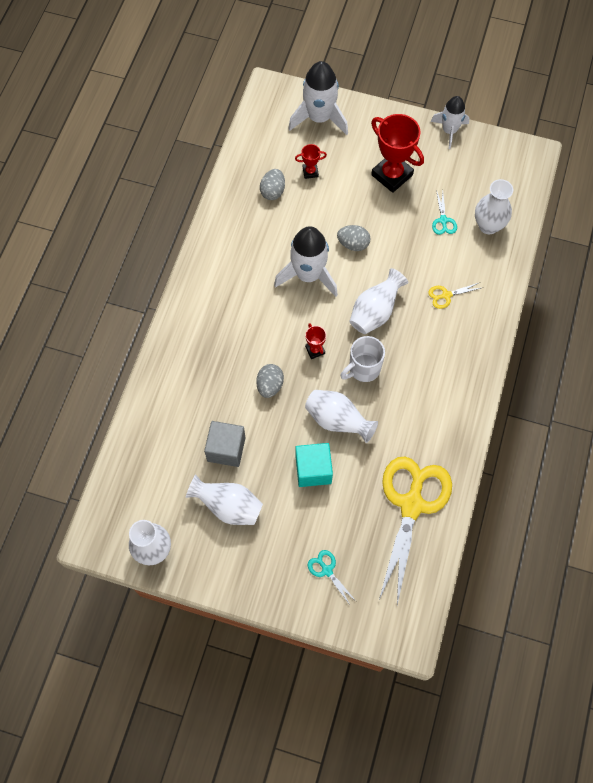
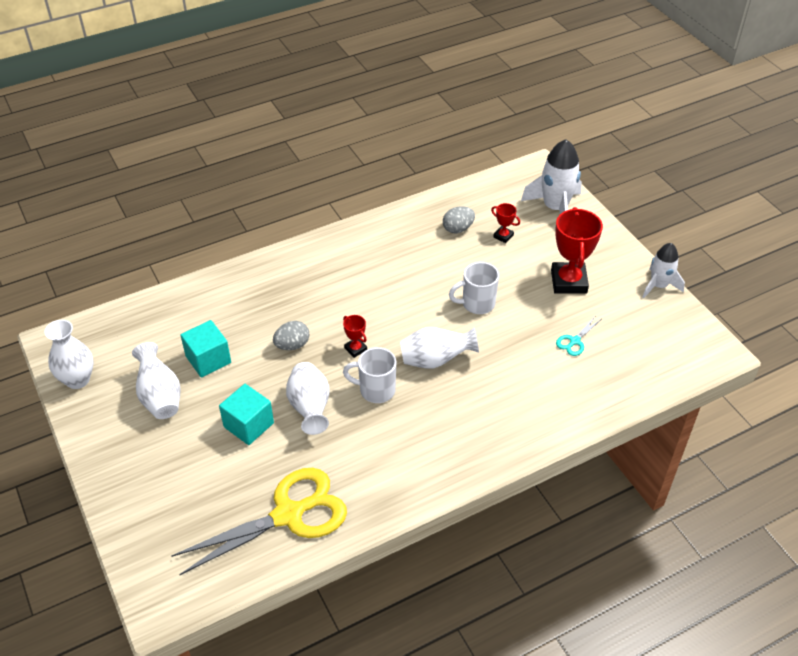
camera: 45 degrees right, 20 degrees down
grey cube [204,421,246,467] -> turquoise cube [180,320,231,377]
white rocket [274,226,338,297] -> none
red trophy [305,323,326,359] -> red trophy turned 60 degrees counterclockwise [343,315,367,358]
turquoise scissors [308,550,356,605] -> none
grey egg [337,225,371,251] -> white mug [449,262,499,314]
yellow scissors [428,283,481,309] -> none
white vase [475,179,513,234] -> none

